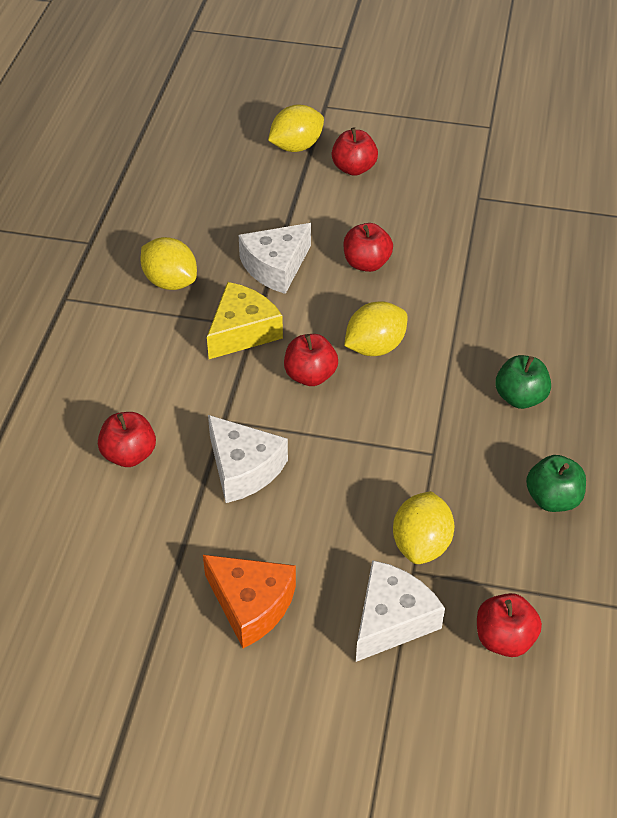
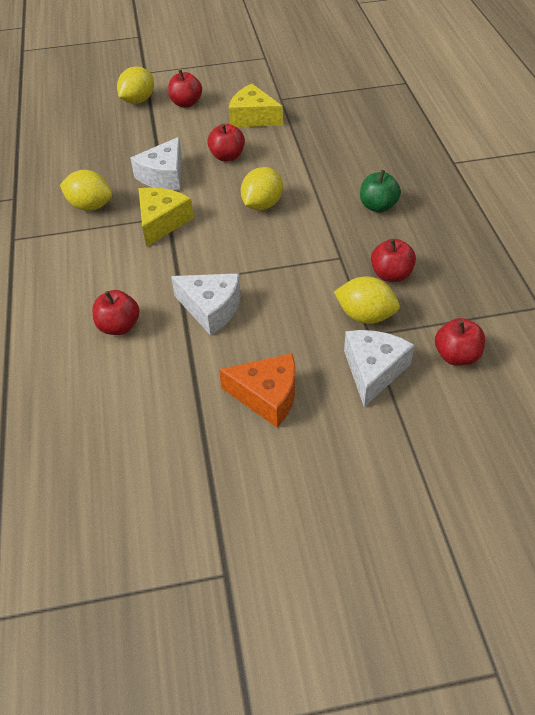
camera: 20 degrees left, 0 degrees up
red apple [284,334,338,386] -> red apple moved to [371,239,416,282]
yellow lemon [393,491,455,564] -> yellow lemon turned 60 degrees counterclockwise [334,277,400,324]
green apple [526,455,586,512] -> none
none -> yellow cheese [229,84,283,127]

